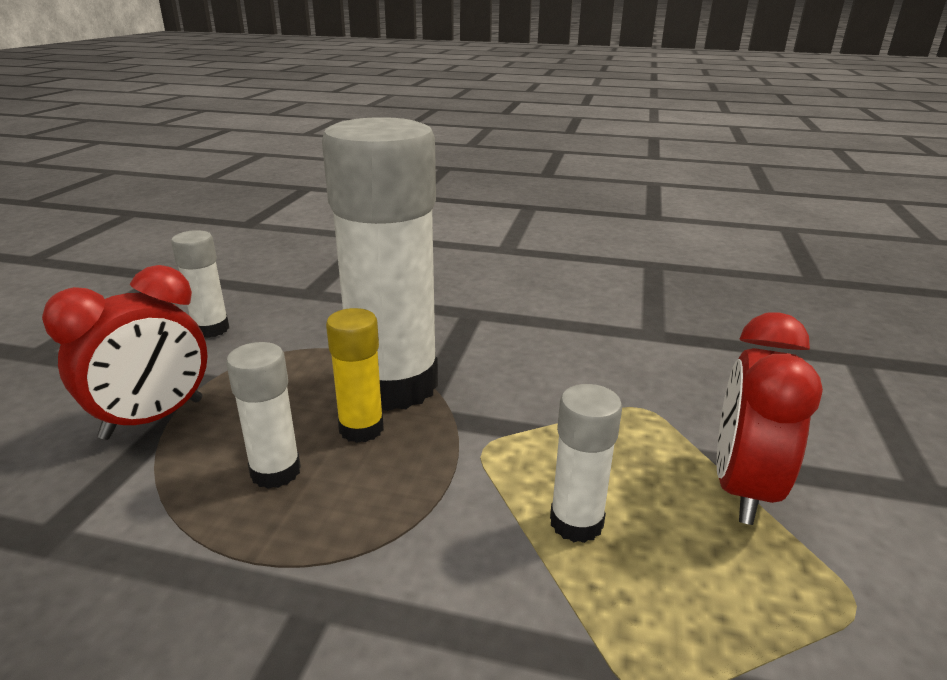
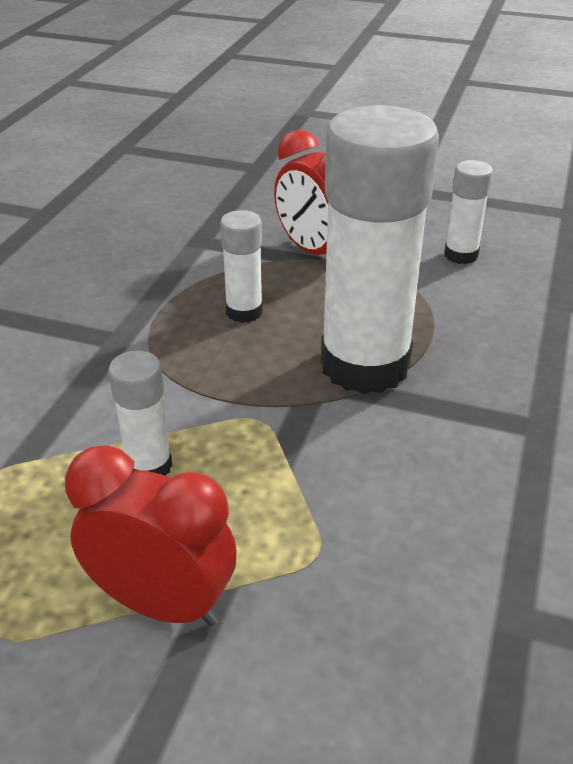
camera: 95 degrees right, 10 degrees up
yellow glue stick [326,308,384,443] -> none

